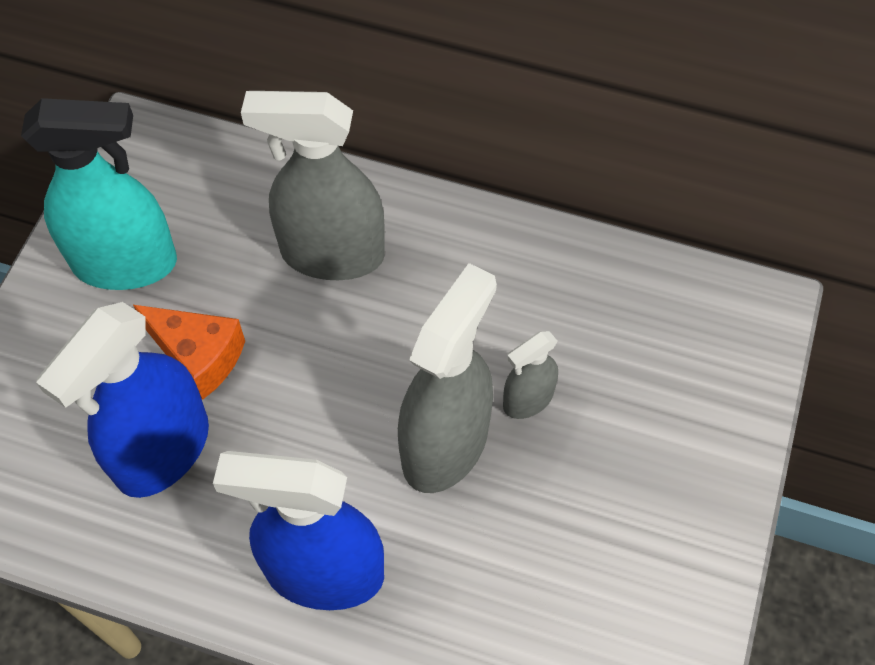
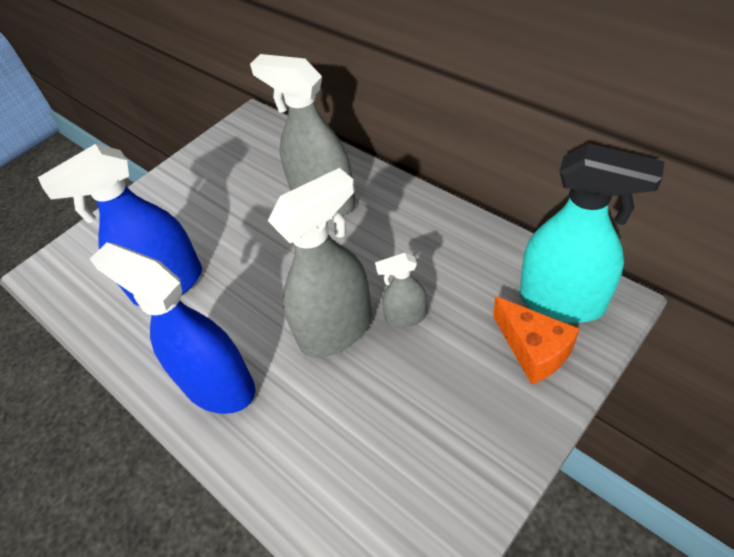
camera: 30 degrees right, 10 degrees down
turquoise spray bottle [21,98,177,290] -> turquoise spray bottle moved to [520,143,664,323]
orange cheese [133,305,245,400] -> orange cheese moved to [493,296,580,385]

